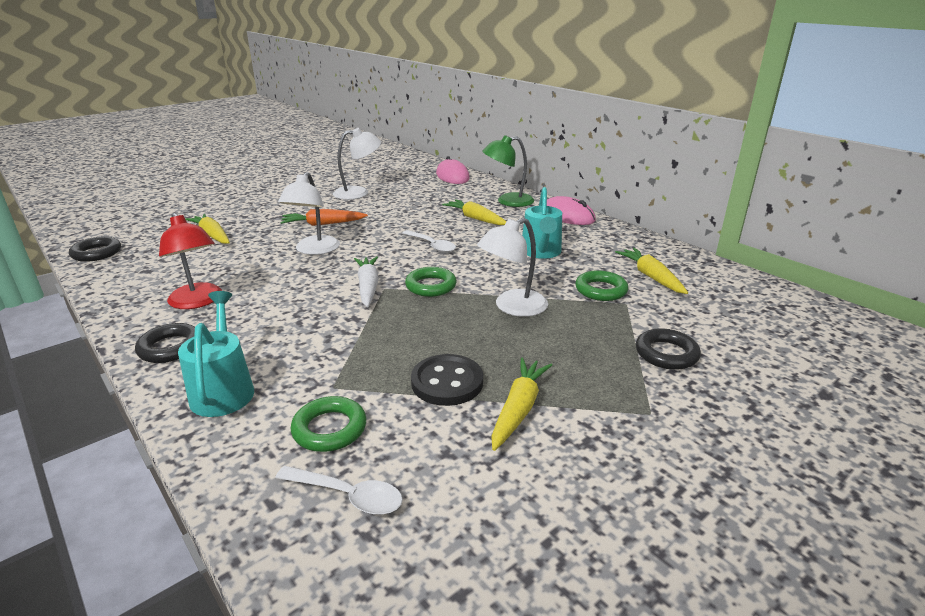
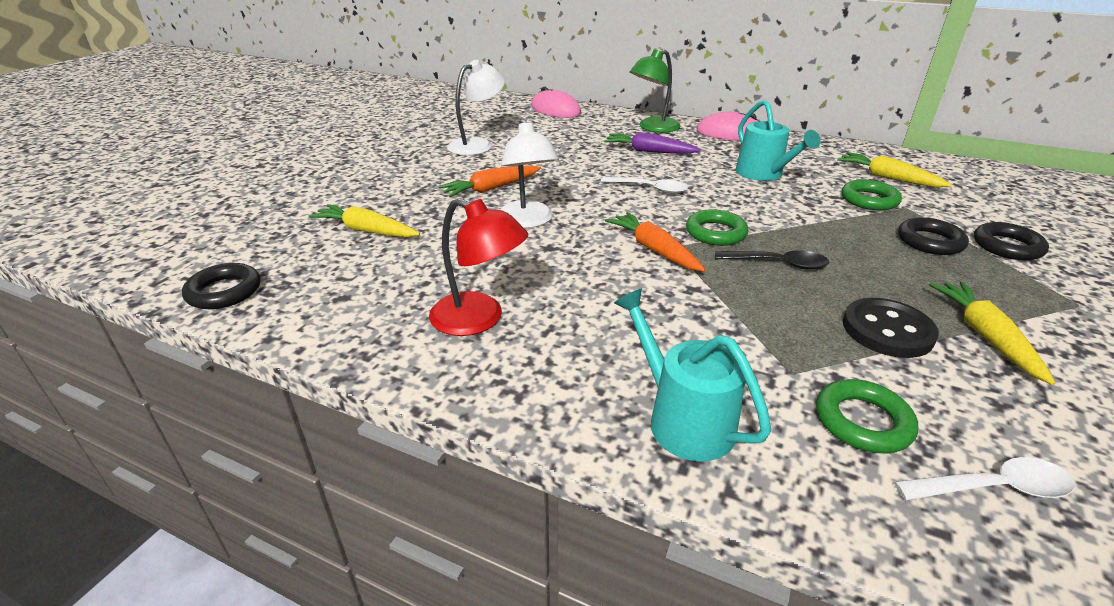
camera: 25 degrees left, 5 degrees up
black ring [135,323,195,363] -> black ring moved to [898,217,969,255]
white carrot [354,256,379,307] -> orange carrot [605,212,706,272]
yellow carrot [442,199,506,225] -> purple carrot [604,132,701,154]
white lamp [477,218,548,317] -> none
none -> black spoon [715,250,829,270]

